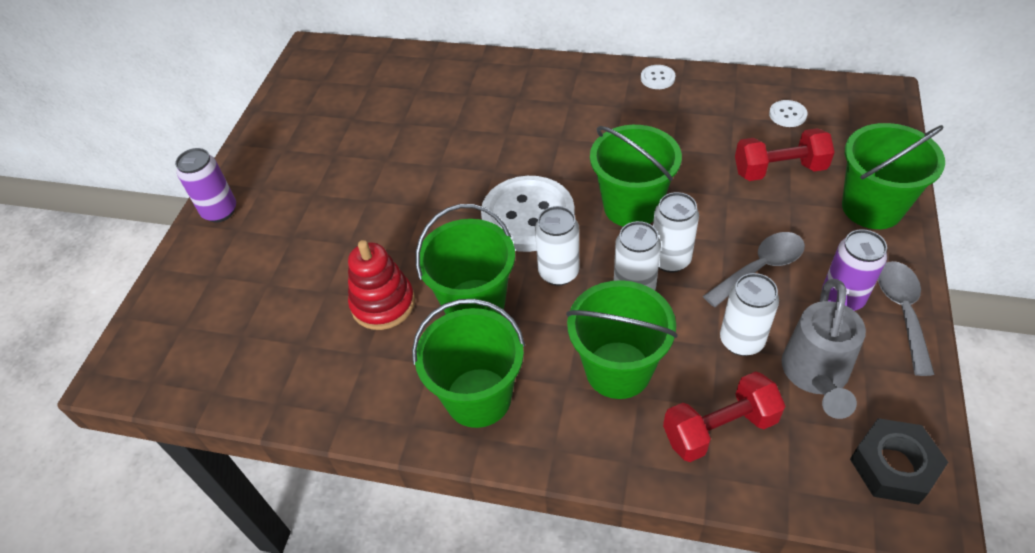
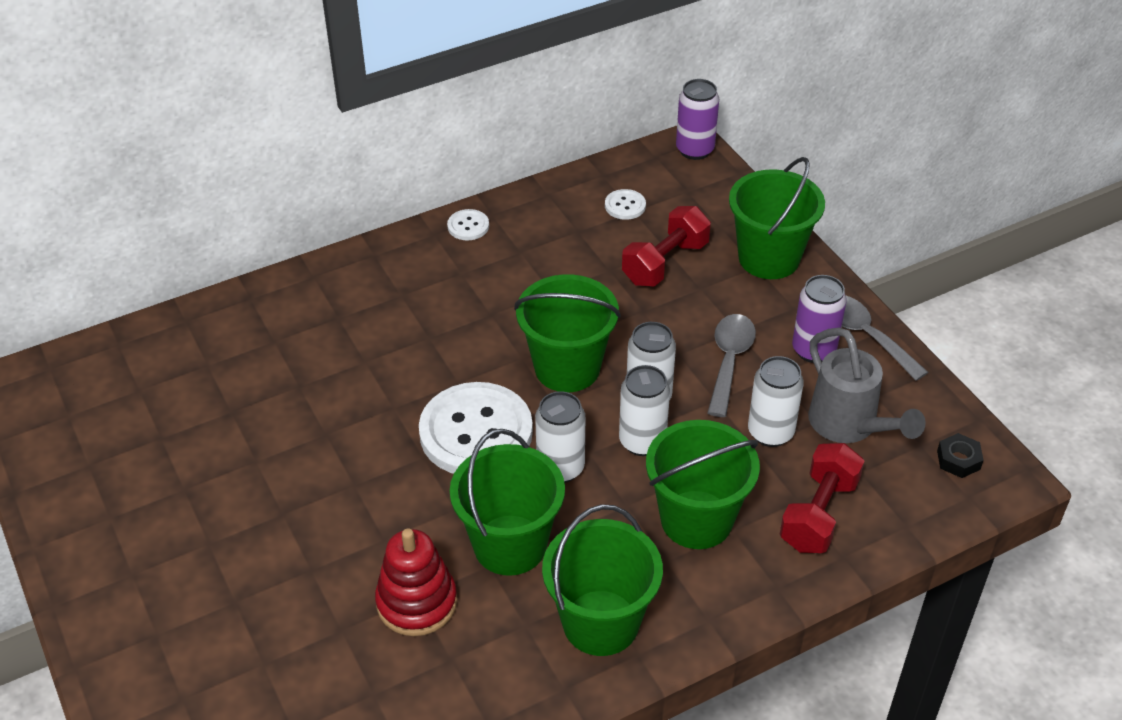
camera: 45 degrees left, 5 degrees down
purple can [175,148,236,223] -> purple can moved to [676,79,719,160]
black nut [850,418,948,505] -> black nut [937,433,983,478], size x0.58

